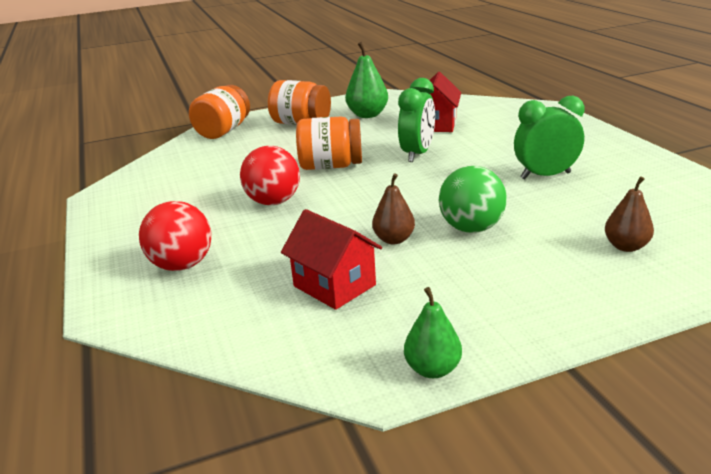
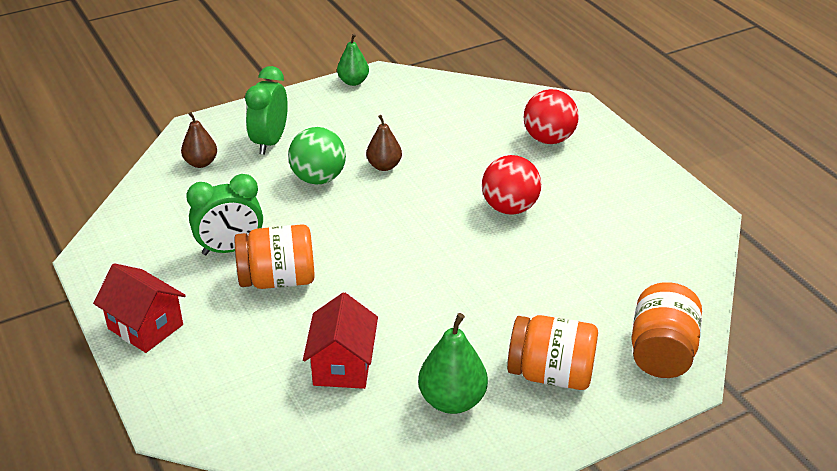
camera: 170 degrees right, 10 degrees up
red house [281,209,382,310] -> red house moved to [93,263,186,353]
orange jar [296,116,362,170] -> orange jar moved to [235,224,315,289]
green clock [398,78,435,162] -> green clock moved to [245,66,288,155]

